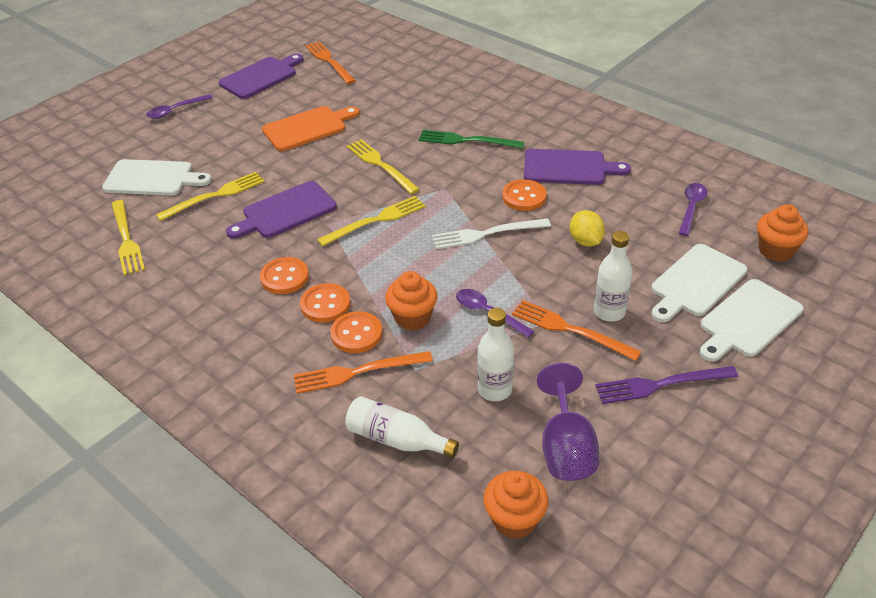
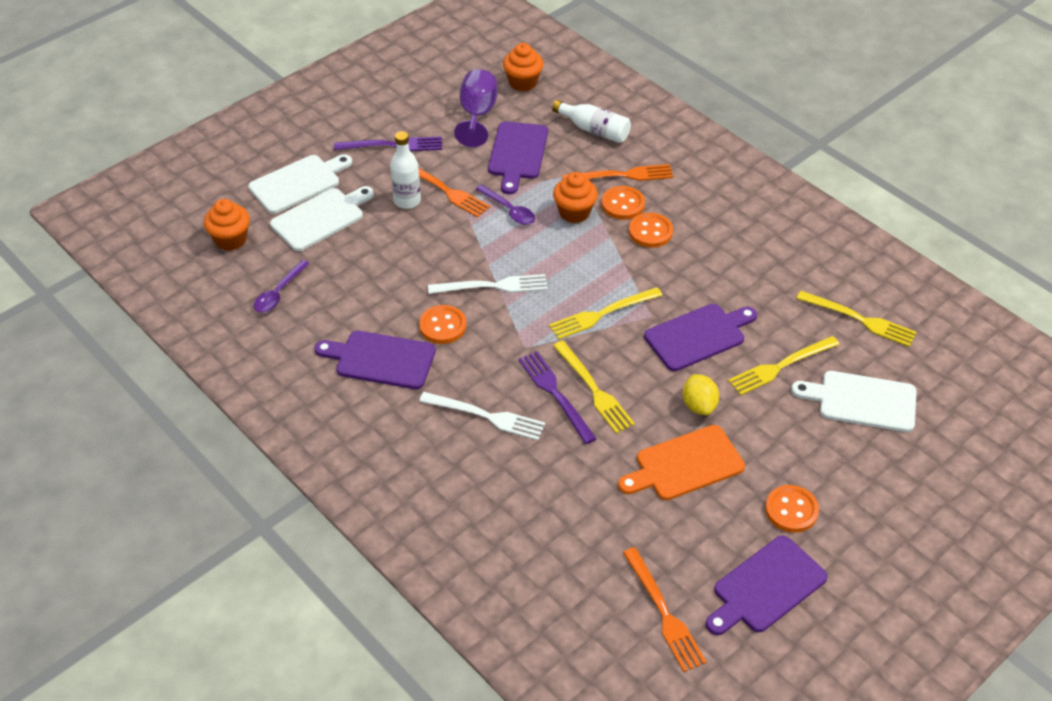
camera: 175 degrees left, 5 degrees up
yellow fork [112,200,145,275] -> yellow fork turned 135 degrees clockwise [796,291,917,347]
purple spoon [146,94,213,119] -> none
orange button [260,257,309,294] -> orange button moved to [765,485,819,533]
green fork [419,130,524,149] -> white fork [419,392,545,440]
white bottle [477,308,514,401] -> purple cutting board [488,121,548,194]
yellow lemon [570,210,605,247] -> yellow lemon moved to [683,374,719,415]
none -> purple fork [518,351,597,444]

